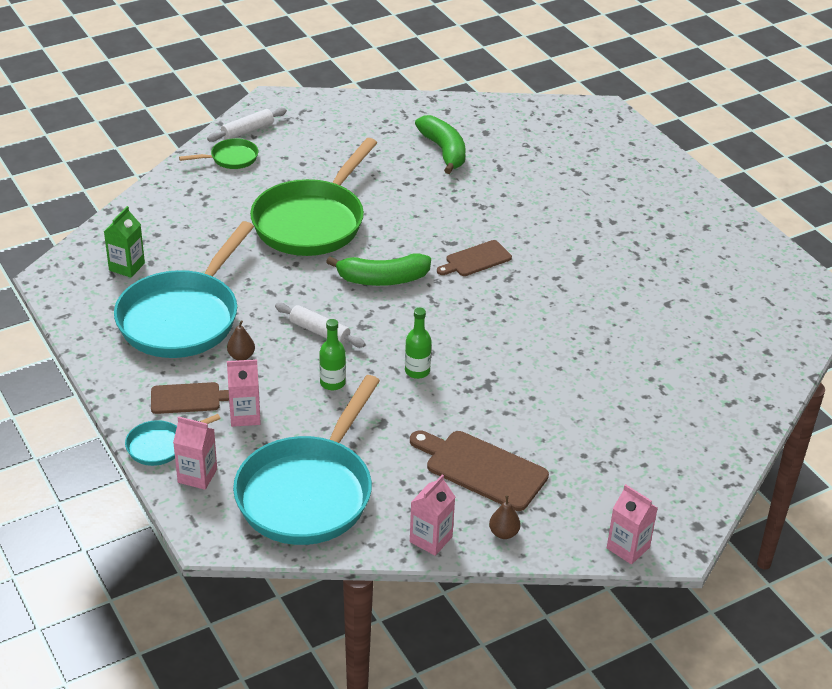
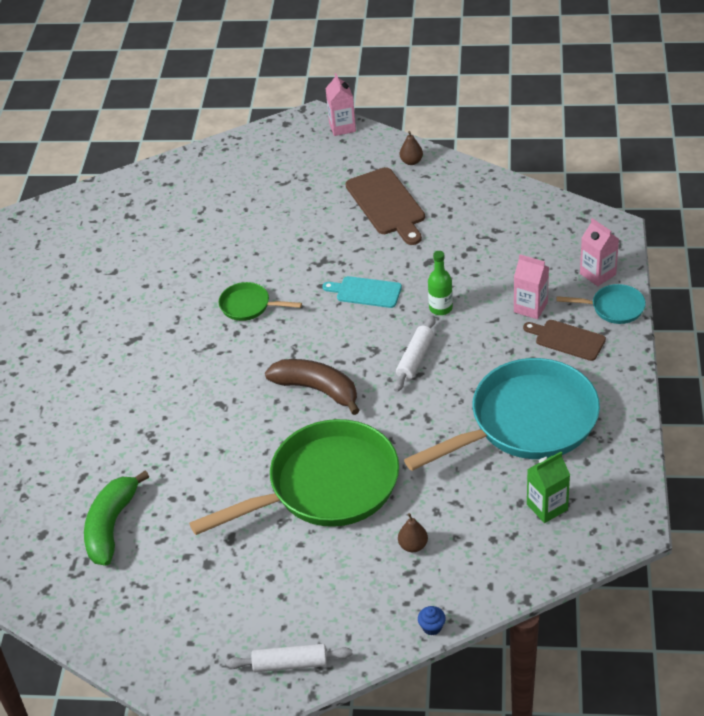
camera: 140 degrees left, 5 degrees up
green pan [179,138,258,169] -> green pan moved to [219,282,302,321]
brown pear [227,320,255,360] -> brown pear moved to [398,513,428,552]
turquoise pan [233,375,380,545] -> none
white rolling pin [275,303,366,348] -> white rolling pin turned 45 degrees clockwise [394,315,436,392]
green banana [326,253,431,286] -> brown banana [265,359,360,415]
green bottle [405,308,432,379] -> turquoise cutting board [322,276,402,308]
pink carton [410,474,455,556] -> none
brown cutting board [437,240,512,276] -> none
none -> blue cupcake [418,606,446,635]

